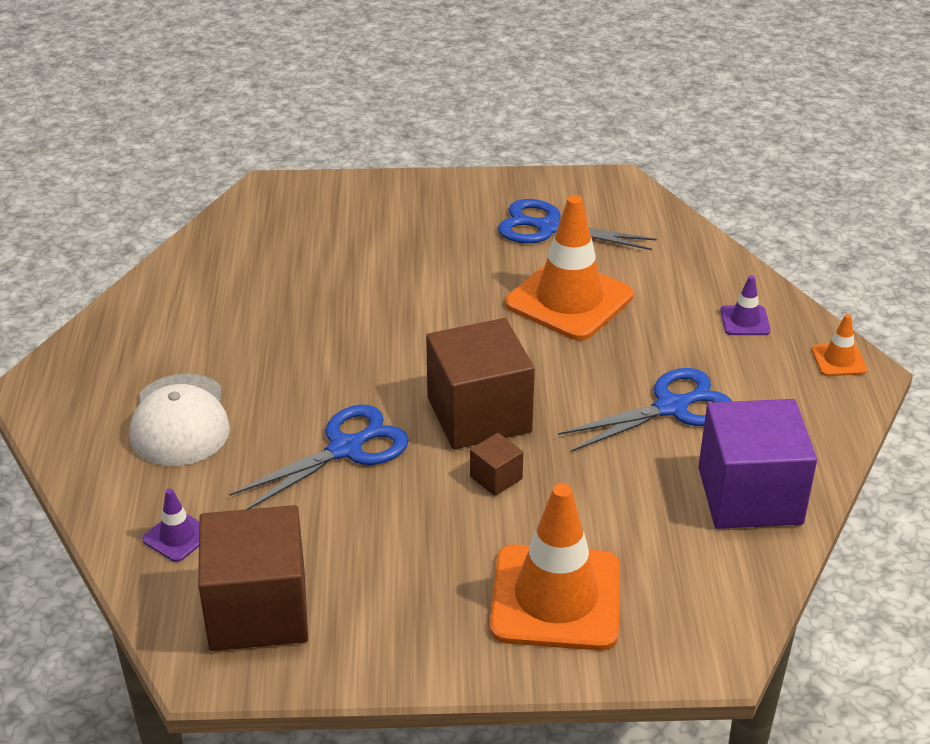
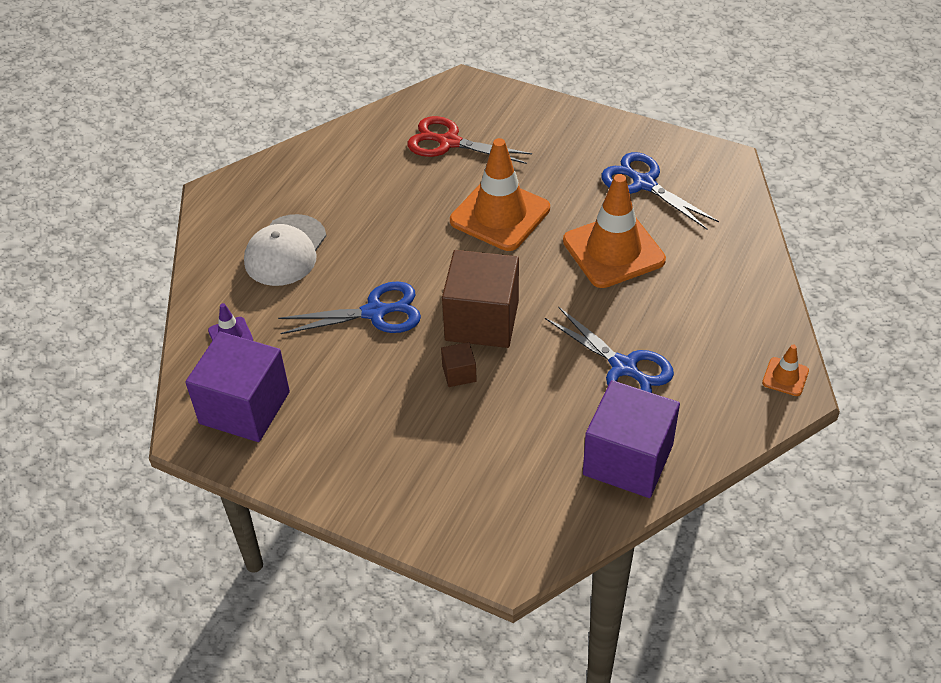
camera: 30 degrees right, 10 degrees up
brown cube [198,505,308,651] -> purple cube [185,331,290,442]
orange traffic cone [490,483,620,651] -> orange traffic cone moved to [450,138,550,251]
blue scissors [558,368,732,452] -> blue scissors turned 45 degrees clockwise [545,306,674,393]
purple traffic cone [720,275,771,335] -> none
none -> red scissors [407,116,532,164]

